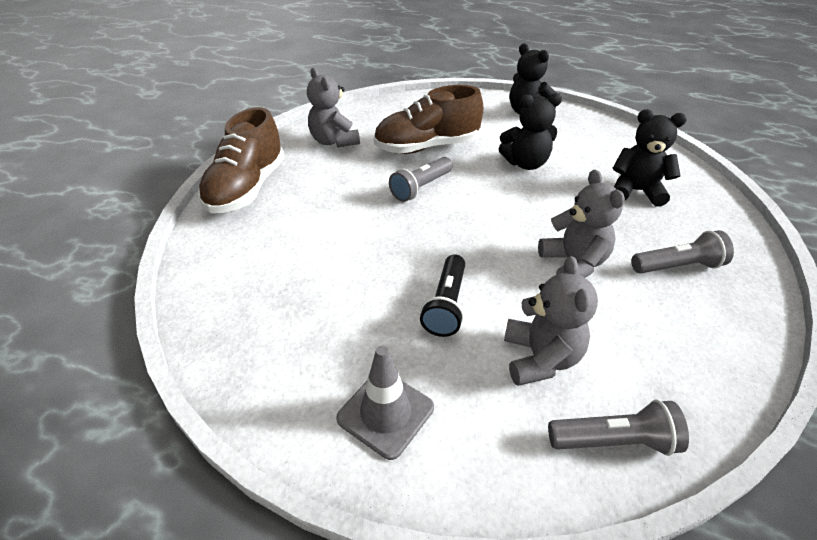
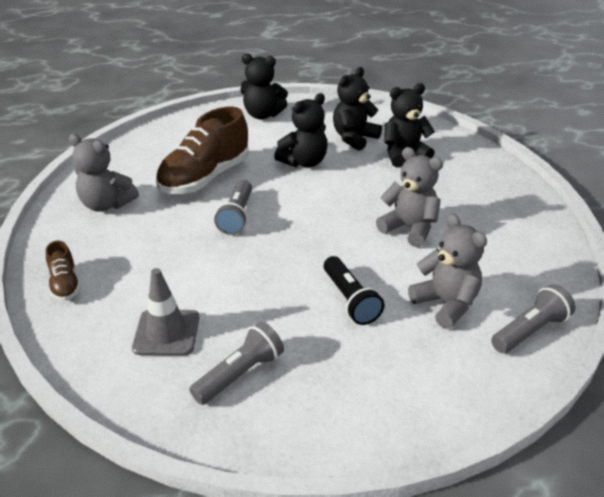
camera: 35 degrees left, 5 degrees down
brown shoe [198,107,285,213] -> brown shoe [46,241,81,301], size x0.48
grey traffic cone [336,345,434,460] -> grey traffic cone moved to [132,268,199,356]
grey flashlight [631,230,734,273] -> grey flashlight moved to [189,322,284,405]
none -> black teddy bear [333,67,382,151]

